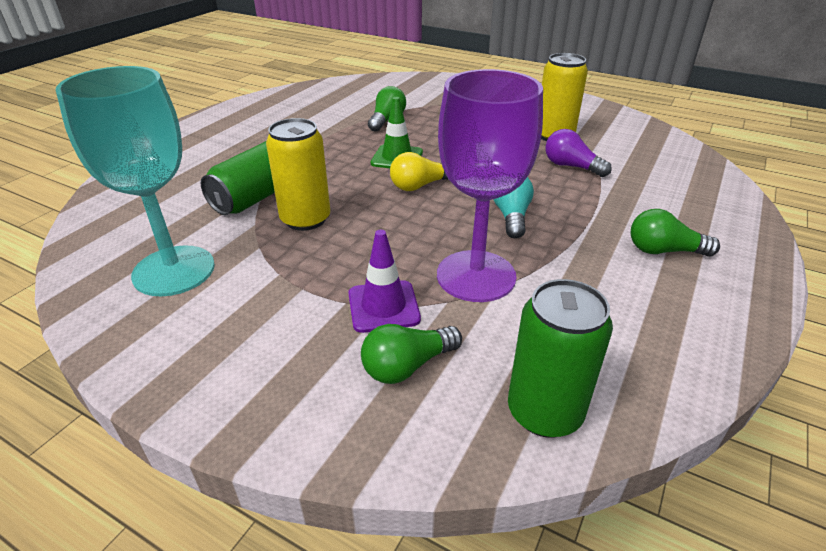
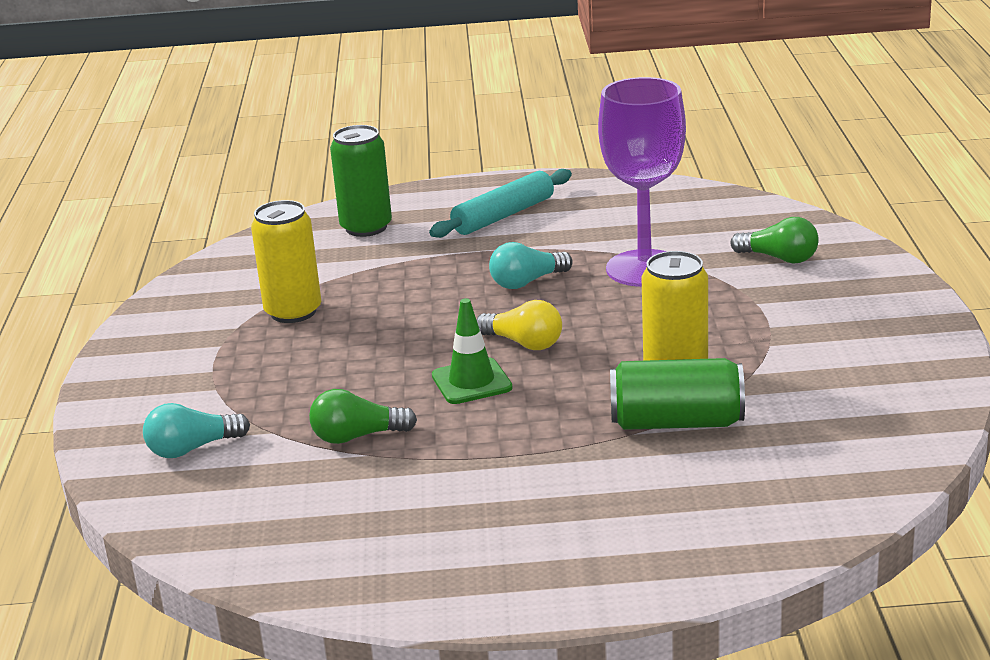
camera: 120 degrees left, 10 degrees down
turquoise goblet [55,66,215,296] -> none
purple traffic cone [348,230,421,333] -> none
green can [508,279,613,438] -> green can moved to [330,125,392,237]
purple light bulb [545,129,612,177] -> none
green light bulb [631,209,720,257] -> turquoise rolling pin [429,169,572,238]
none -> turquoise light bulb [143,403,250,458]

